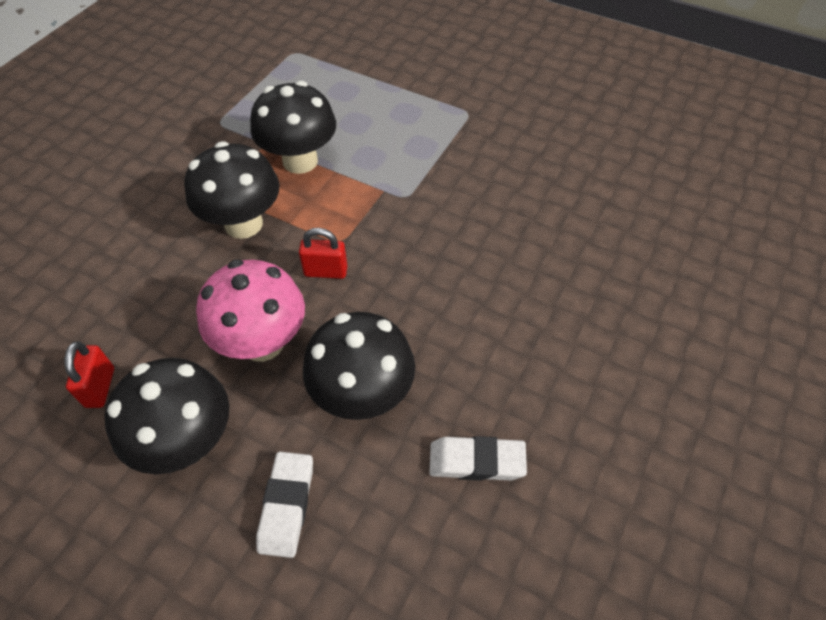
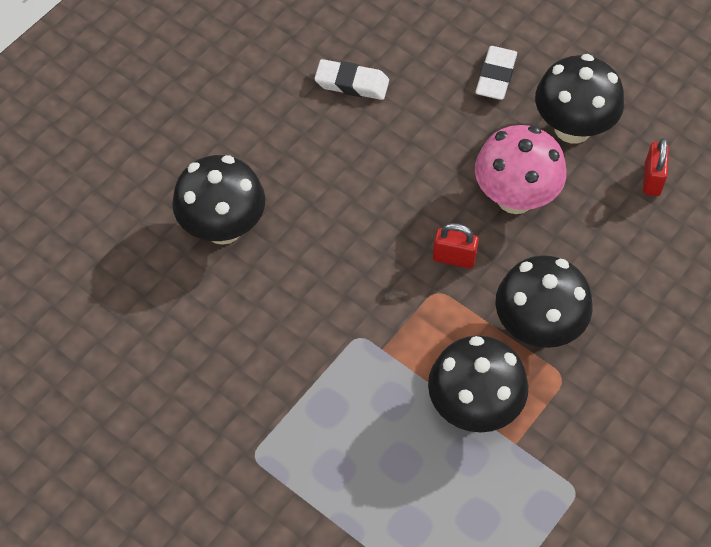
camera: 170 degrees left, 5 degrees up
black mushroom [303,312,415,420] -> black mushroom moved to [172,155,265,245]

